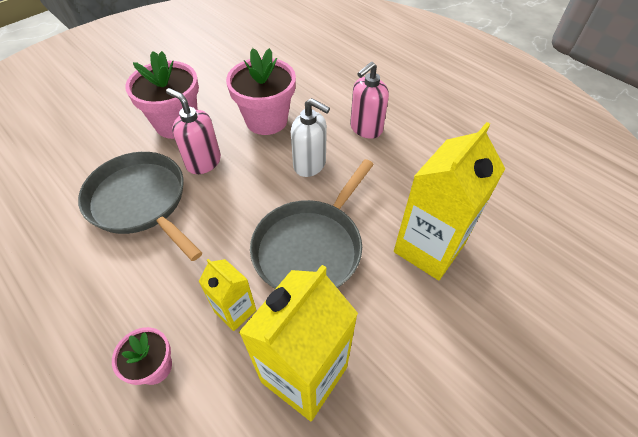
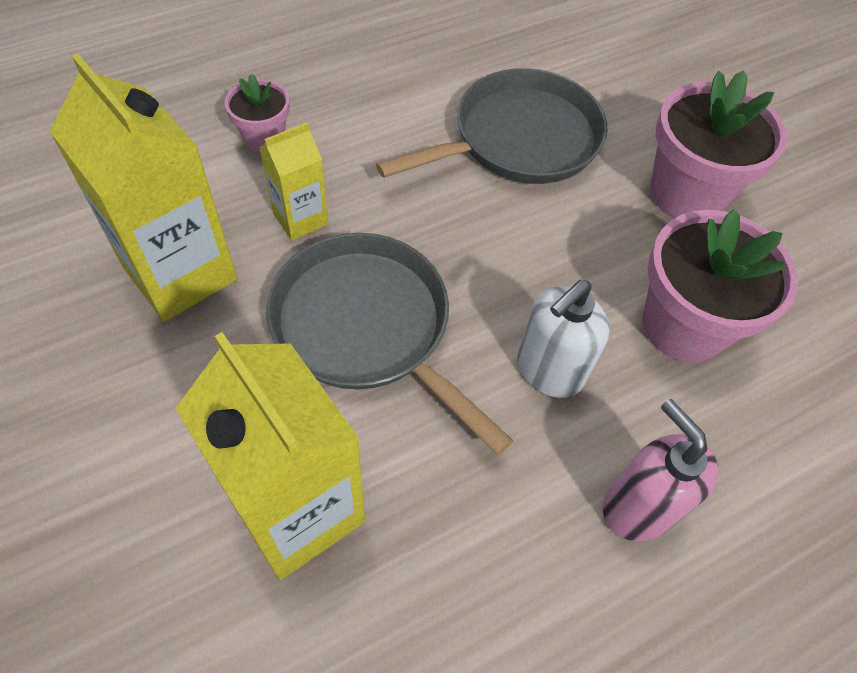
camera: 100 degrees right, 5 degrees up
pink soap dispenser [166,88,221,174] -> none

